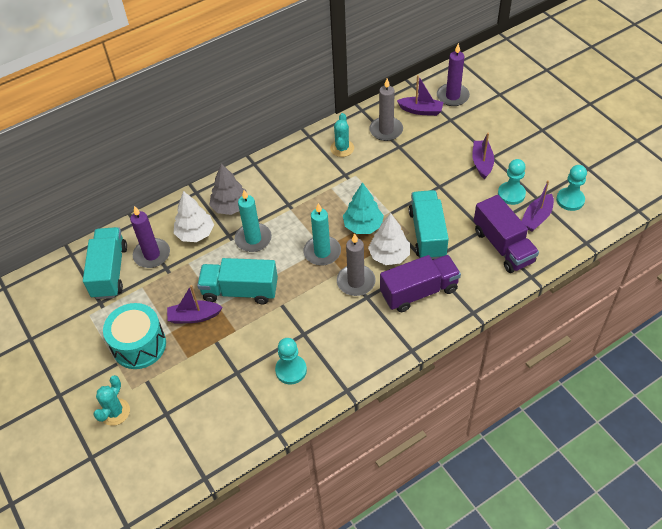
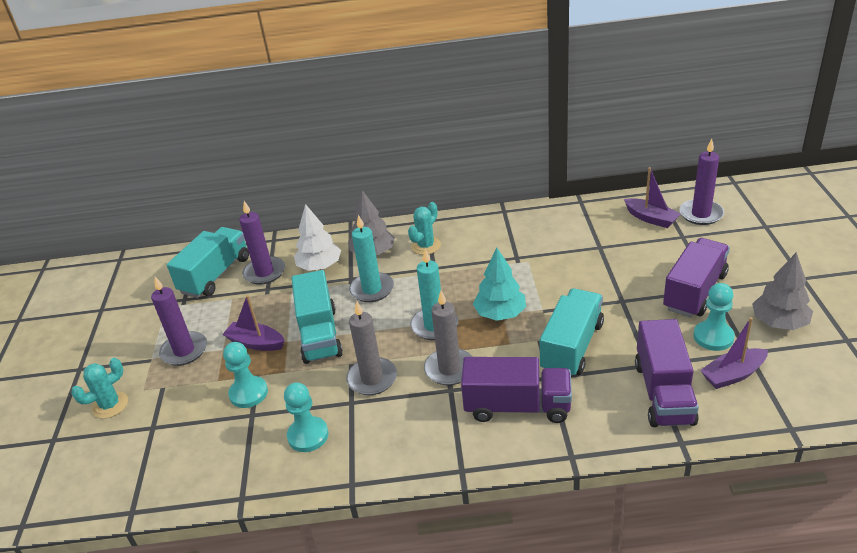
camera: 30 degrees right, 15 degrees down
turquoise drum [103,303,166,369] -> purple candle [151,277,207,366]
turquoise truck [197,258,278,304] -> turquoise truck turned 135 degrees counterclockwise [291,270,343,364]
turquoise cactus [330,113,354,157] -> turquoise cactus moved to [408,202,441,255]
white tree [368,213,410,265] -> none
grey candle [369,79,403,141] -> grey candle moved to [346,301,397,395]
purple boat [472,133,494,179] -> purple truck [663,238,730,318]
turquoise pawn [556,165,587,211] -> turquoise pawn moved to [223,342,268,408]
none -> grey tree [752,252,813,330]

